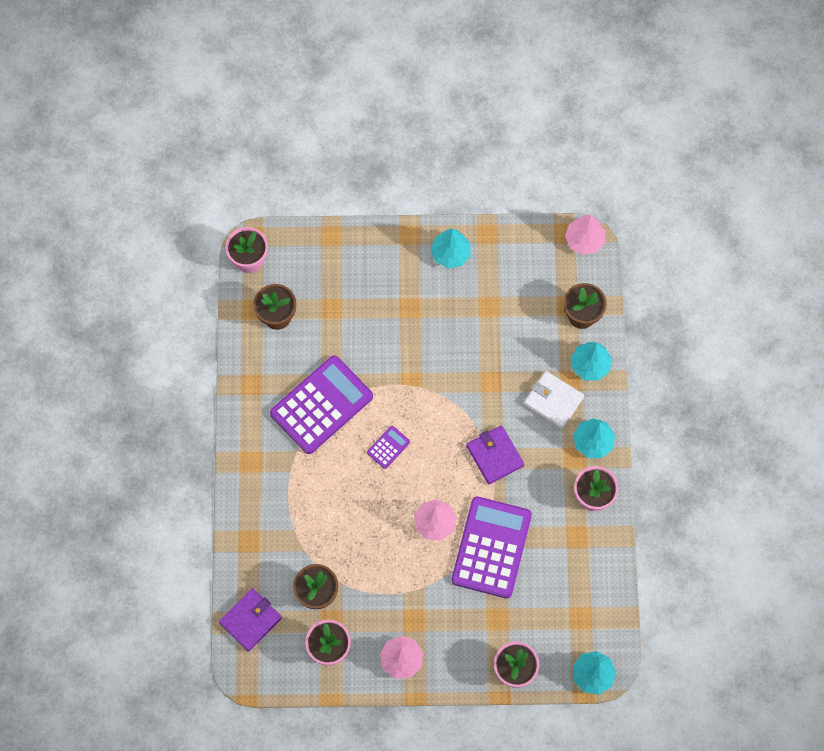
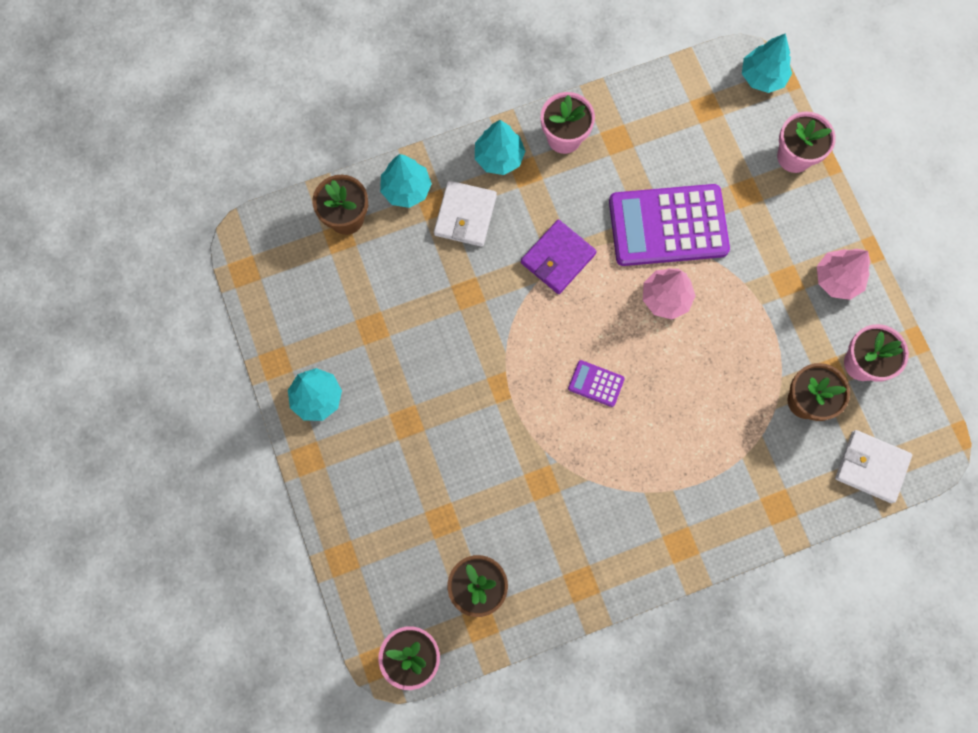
camera: 110 degrees left, 5 degrees up
purple wallet [219,588,282,652] -> white wallet [835,430,912,503]
purple calculator [270,355,373,454] -> none
pink tree [565,215,605,255] -> none

